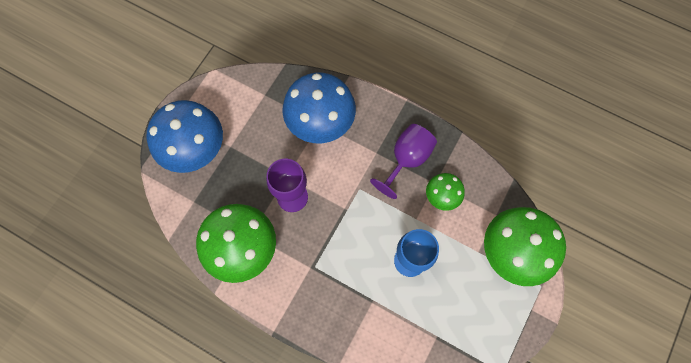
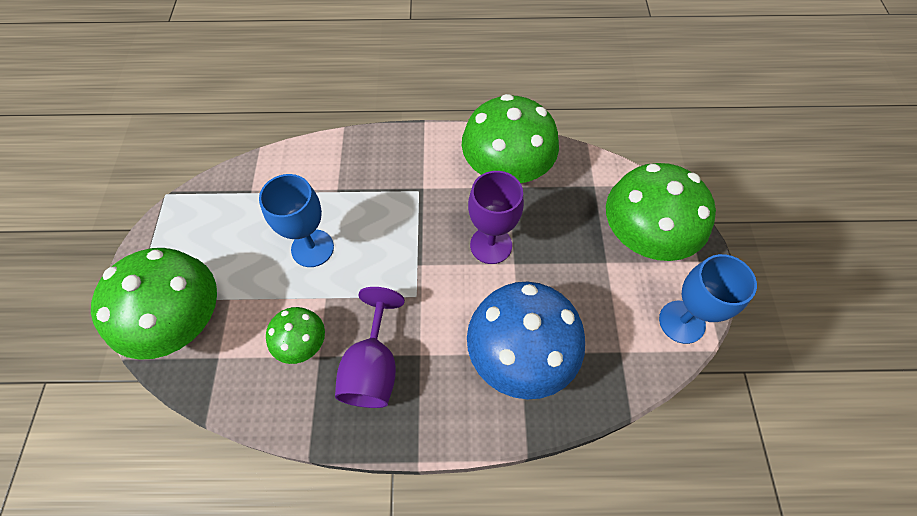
camera: 150 degrees right, 10 degrees down
blue mushroom [147,100,223,173] -> green mushroom [606,163,716,261]
none -> blue goblet [659,254,757,344]

